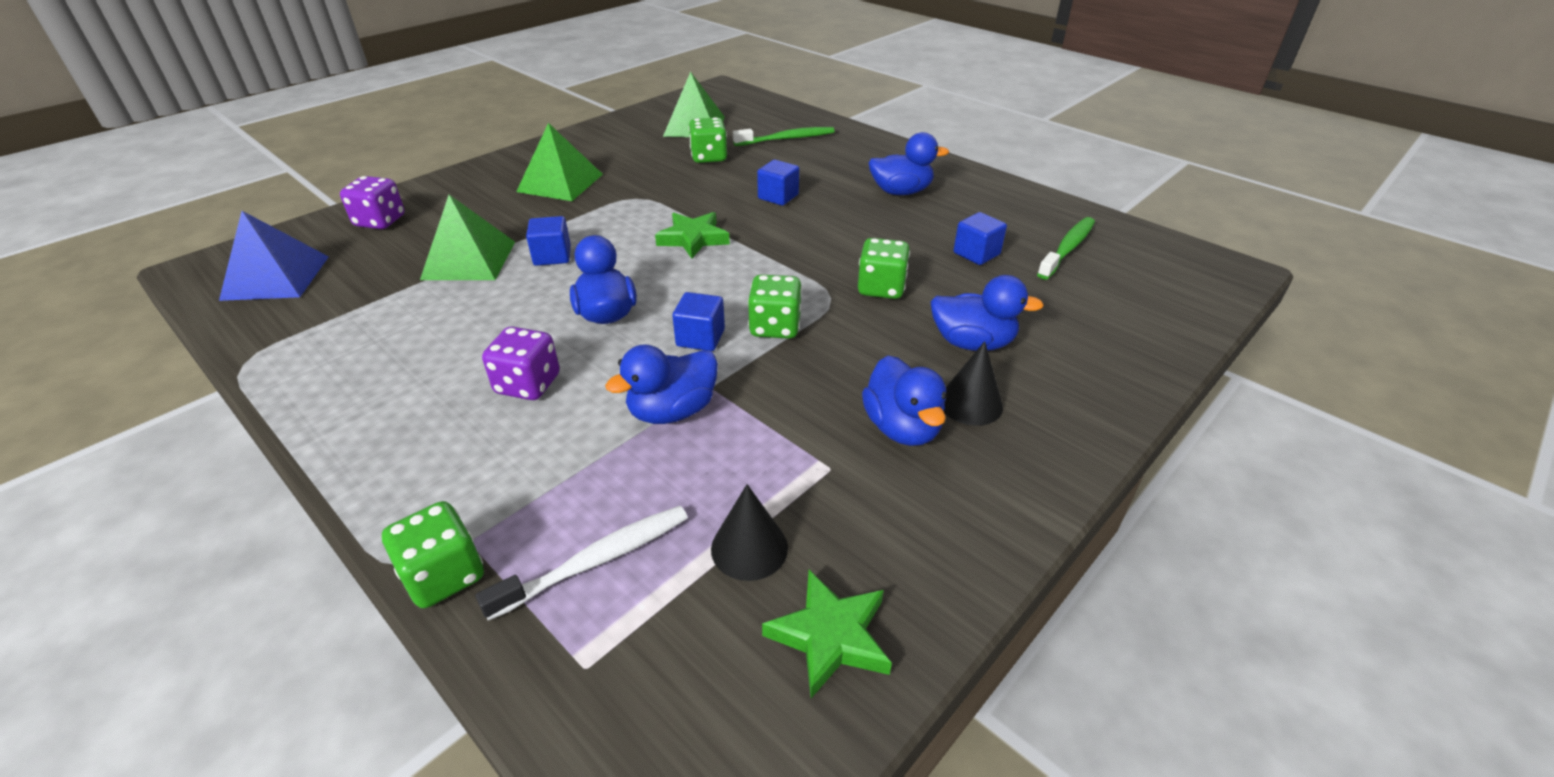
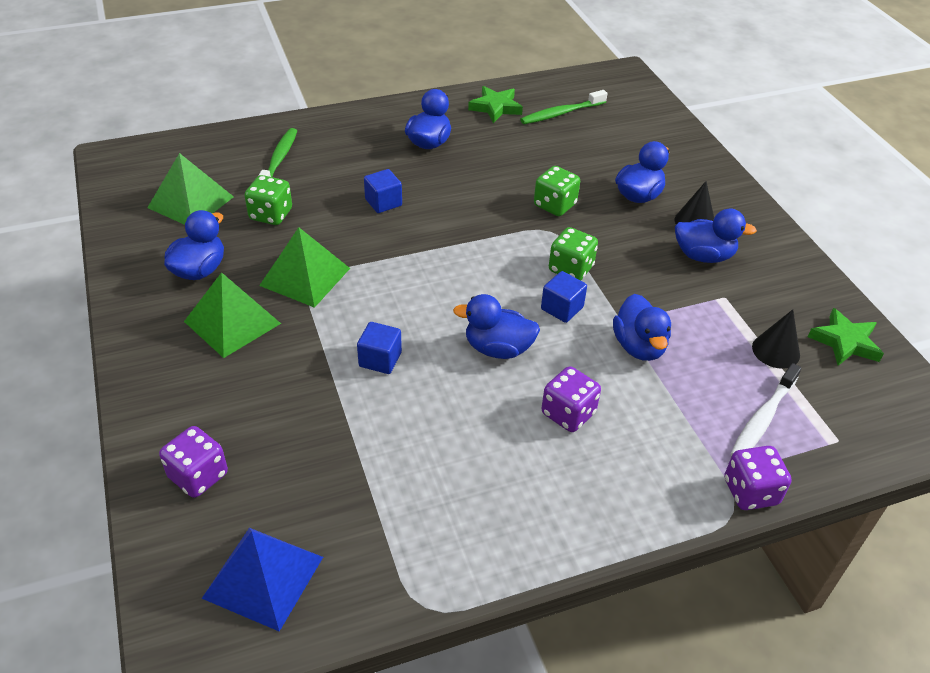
camera: 65 degrees left, 5 degrees up
green dice [382,501,484,608] -> purple dice [725,446,792,510]
green pyramid [420,195,515,280] -> green pyramid moved to [259,227,350,308]
white toothbrush [475,506,688,621] -> white toothbrush turned 135 degrees counterclockwise [730,363,801,456]
green star [655,212,730,259] -> green star moved to [468,86,523,123]
blue cube [954,212,1007,265] -> none
green toothbrush [1037,217,1095,280] -> green toothbrush turned 90 degrees counterclockwise [520,90,608,124]
none -> blue duck [164,210,224,280]

